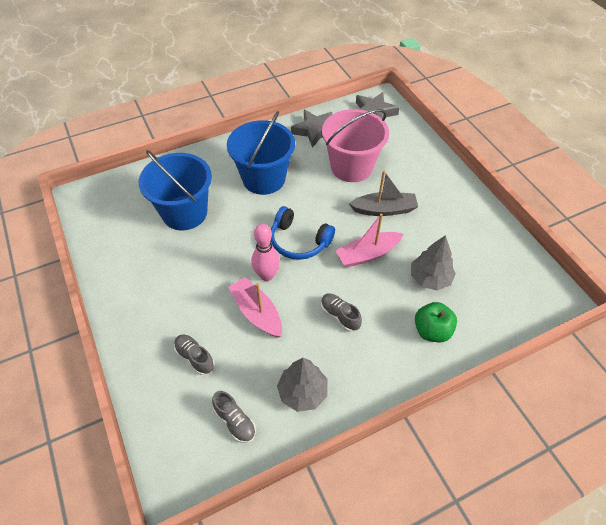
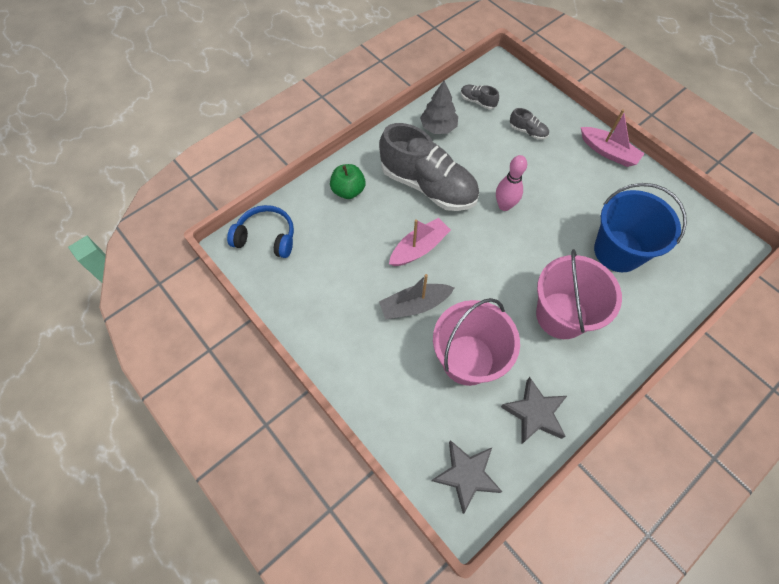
camera: 165 degrees right, 10 degrees up
blue bucket [227,111,295,195] -> pink bucket [536,249,622,339]
pink boat [228,277,282,338] -> pink boat moved to [581,109,645,167]
blue headphones [271,206,335,260] -> blue headphones moved to [227,205,294,258]
grey shoe [321,293,362,332] -> grey shoe [379,123,479,211], size x2.47
grey tree [411,235,456,290] -> none

